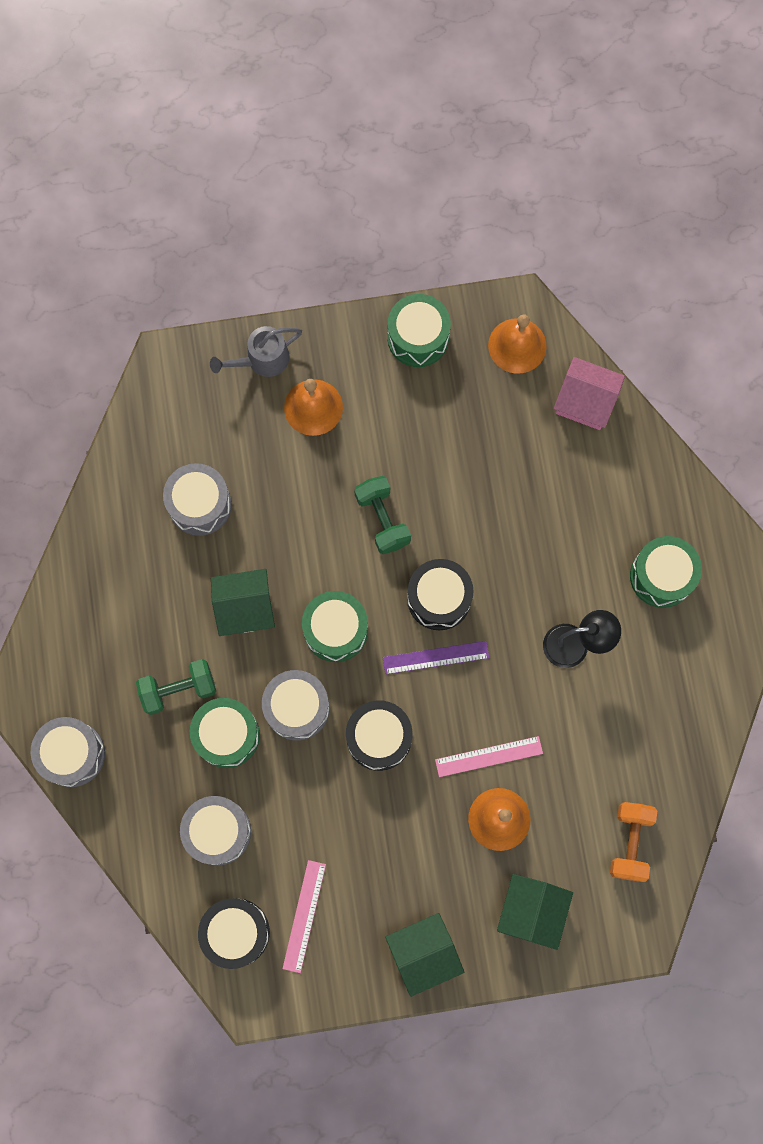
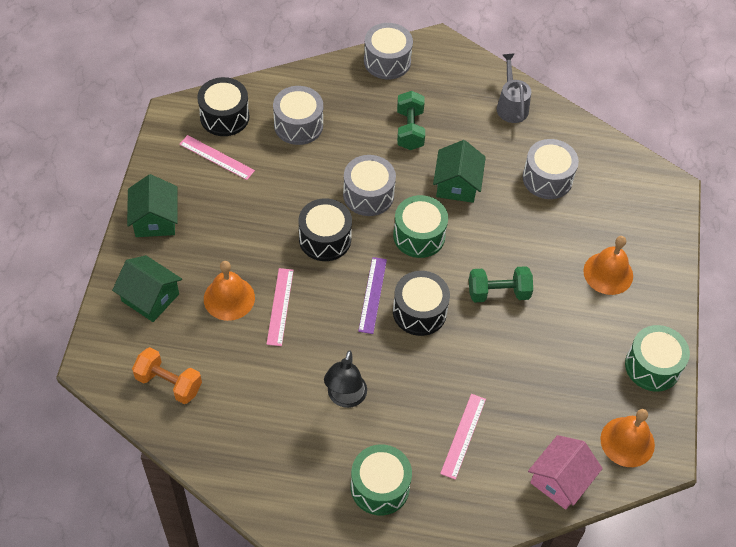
camera: 105 degrees right, 20 degrees down
green drum [190,698,260,768] -> none
grey watering can [210,326,302,377] -> grey watering can moved to [497,53,531,123]
none -> pink ruler [440,394,486,480]

